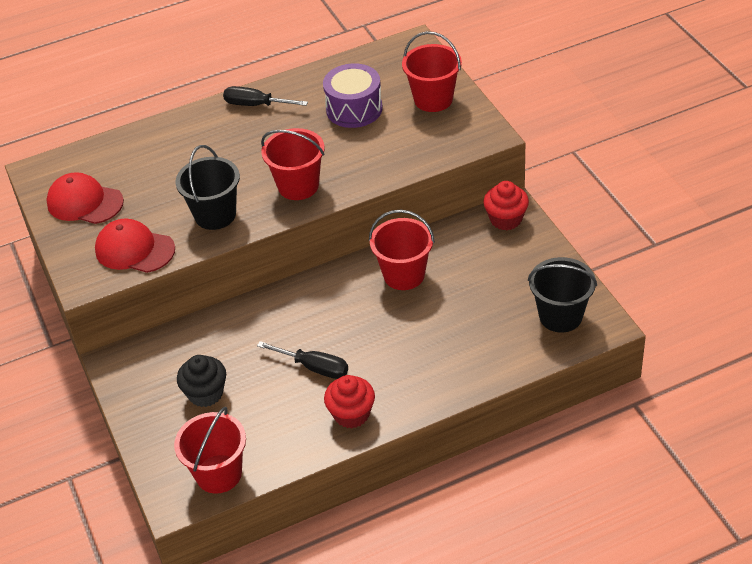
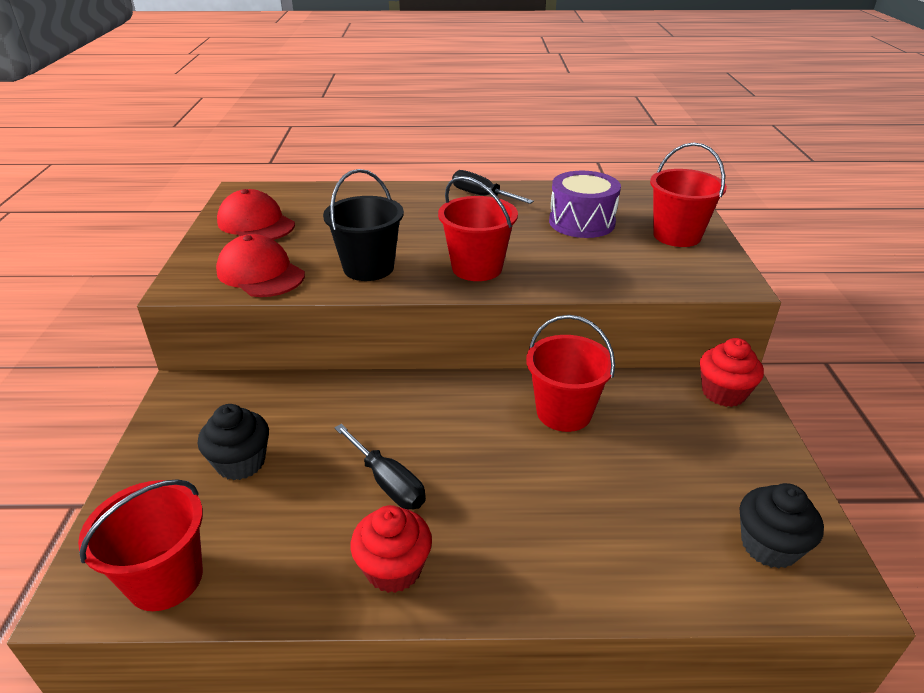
camera: 20 degrees right, 10 degrees down
black bucket [528,257,597,333] -> black cupcake [740,483,824,569]

